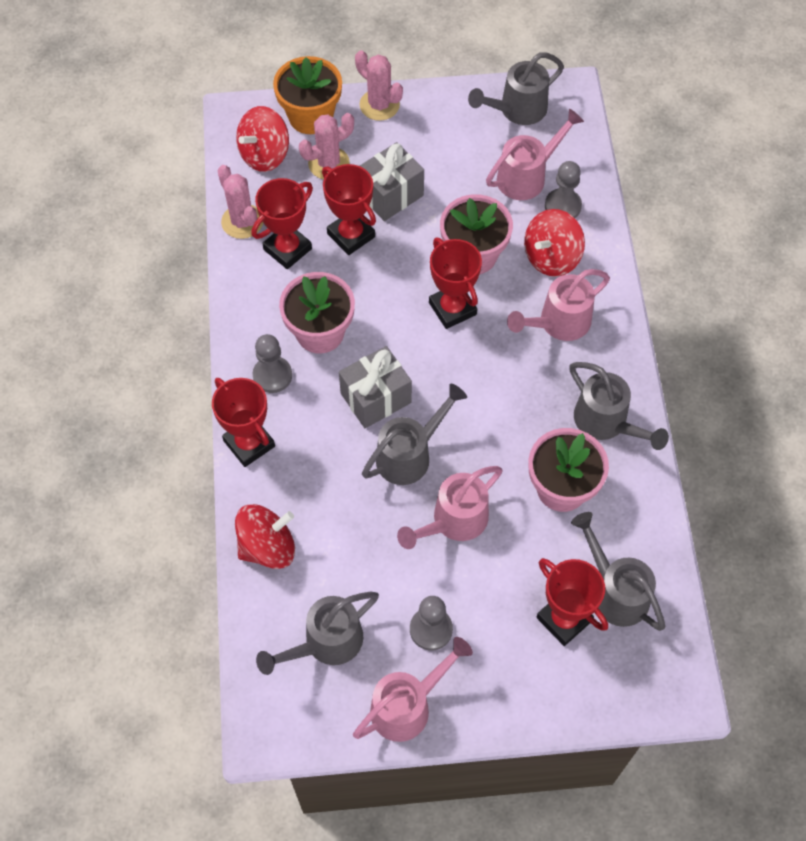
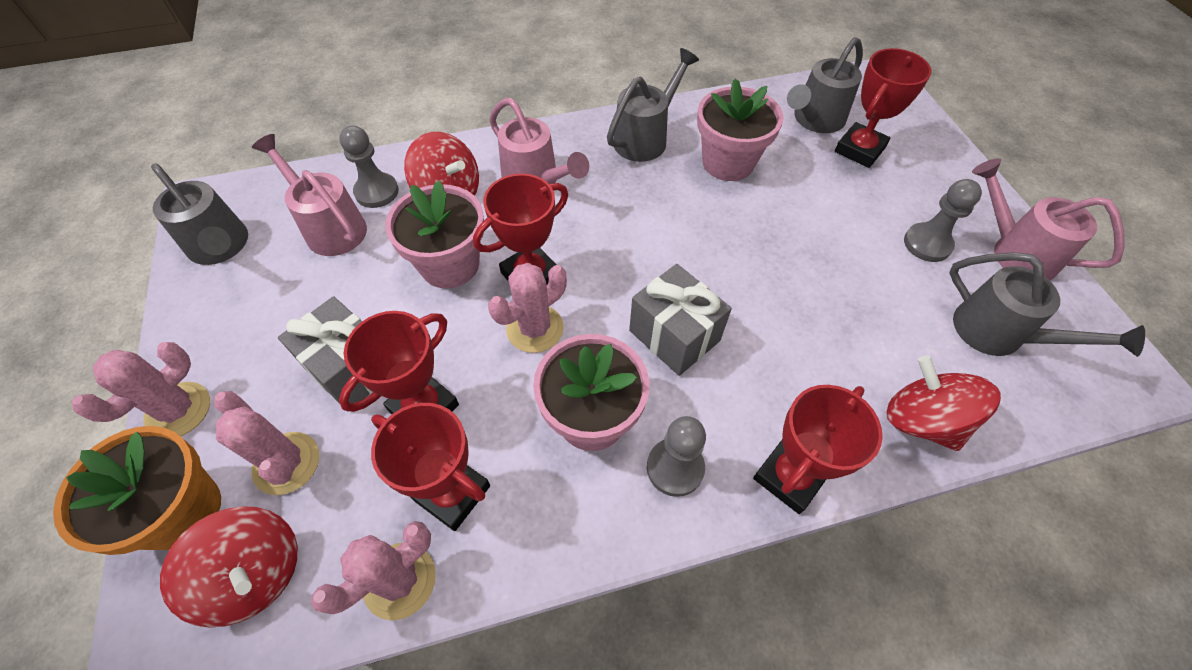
camera: 100 degrees left, 5 degrees down
grey watering can [362,384,467,485] -> none
pink watering can [397,466,503,549] -> none
none -> pink cactus [488,263,567,353]

